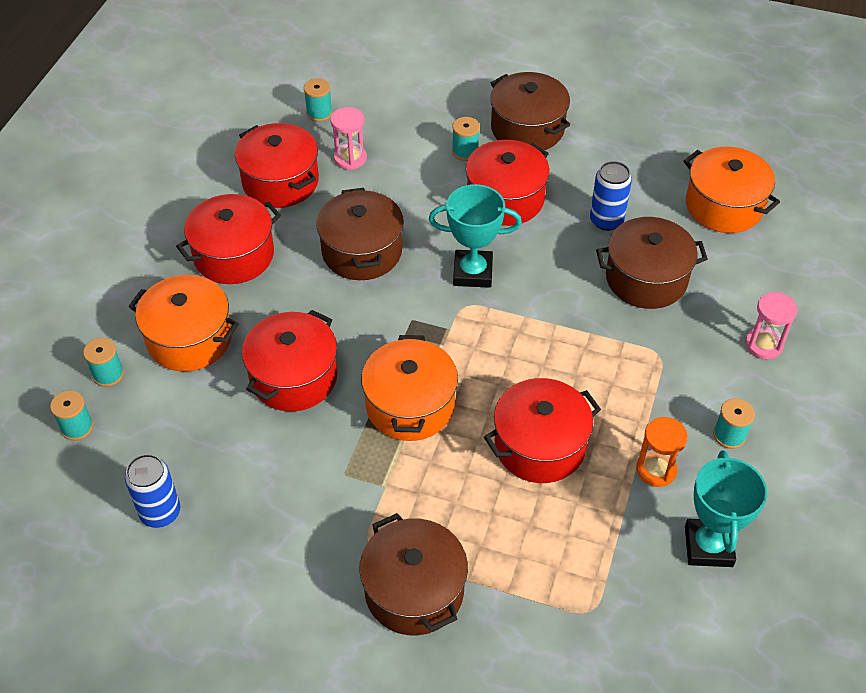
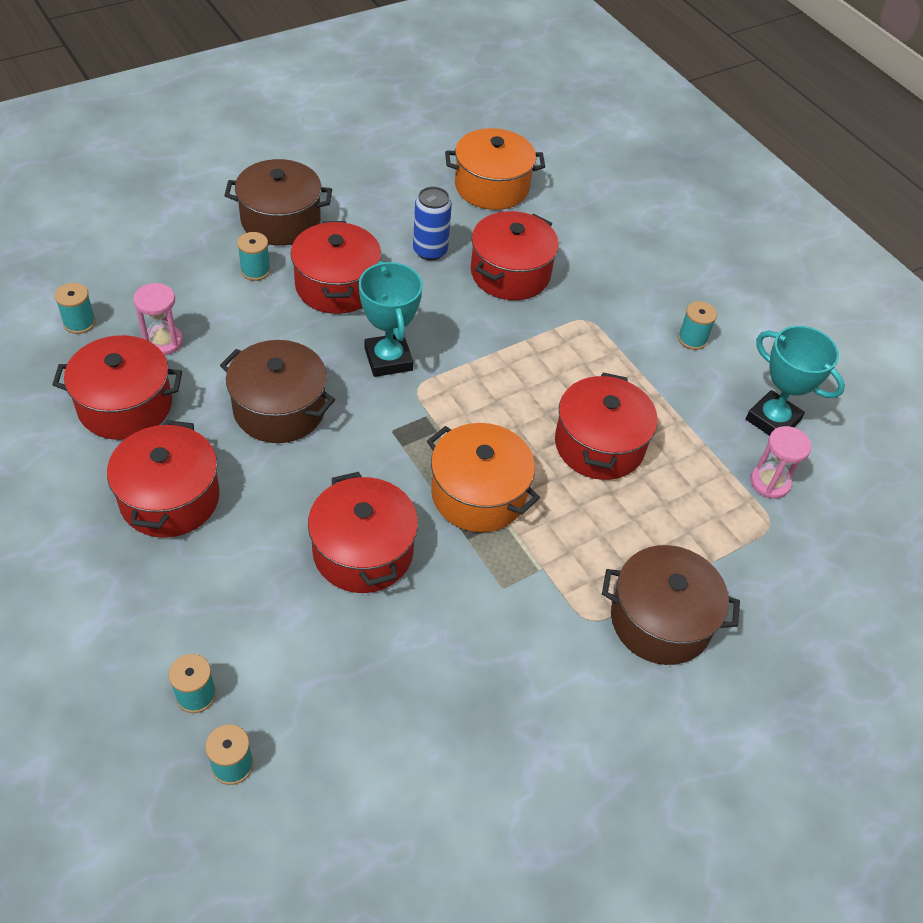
camera: 55 degrees left, 0 degrees up
blue can [125,454,180,528] -> none
orange pot [128,275,239,372] -> none
turquoise trophy [429,184,522,288] -> turquoise trophy turned 60 degrees counterclockwise [359,261,423,377]
brown pot [596,217,708,309] -> red pot [471,211,559,300]
orange hourglass [636,417,688,487] -> none
pink hourglass [745,292,798,360] -> pink hourglass moved to [750,426,811,499]

